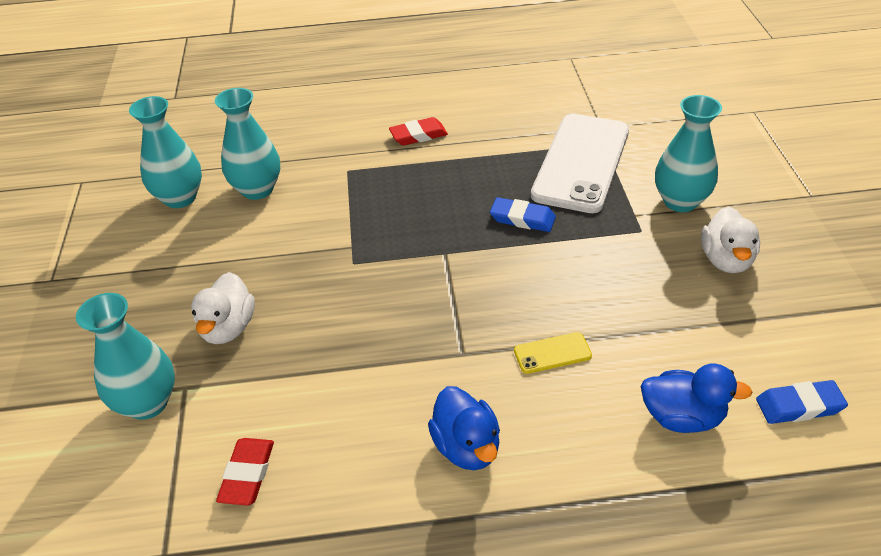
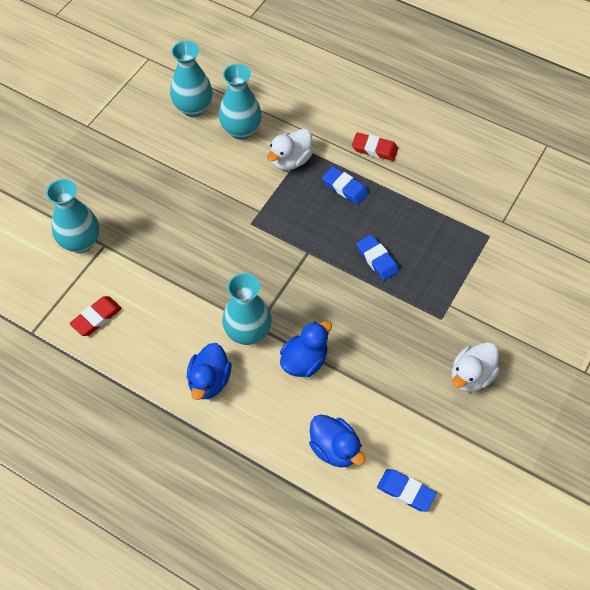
camera: 35 degrees right, 15 degrees up
white duck [191,272,255,344] -> white duck moved to [267,129,313,170]
yellow phone [514,332,592,374] -> blue duck [280,321,332,377]
white phone [531,114,629,213] -> none
turquoise vase [655,95,722,212] -> turquoise vase moved to [222,273,272,345]
none -> blue eraser [322,166,369,205]

